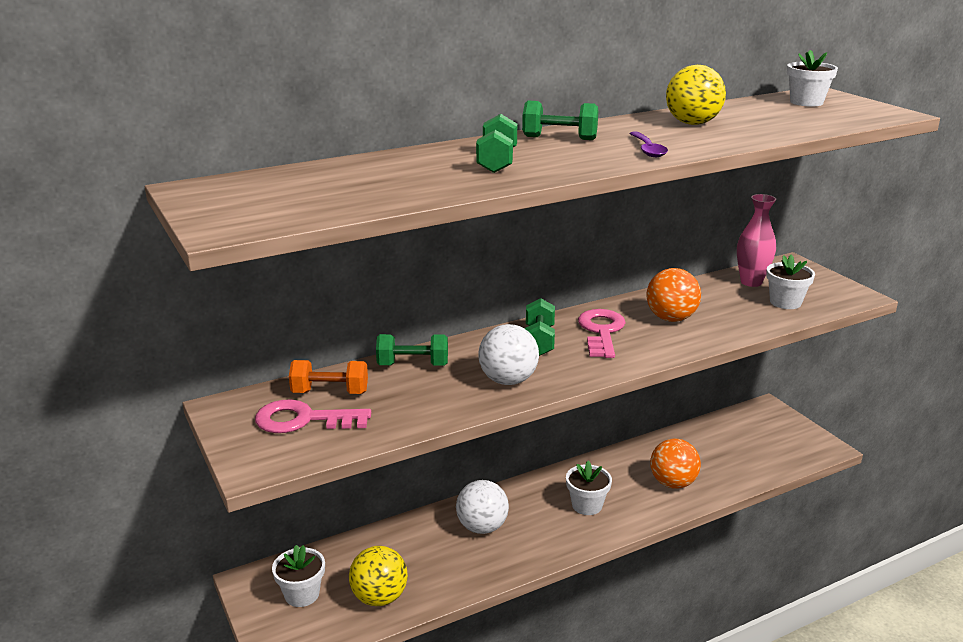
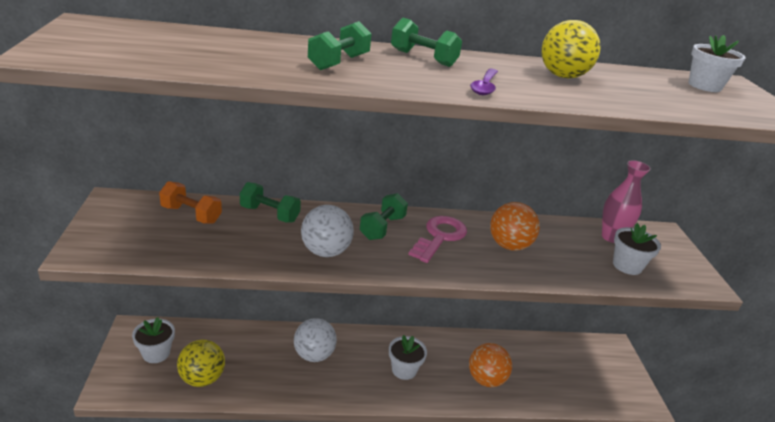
camera: 20 degrees right, 5 degrees up
pink key [255,400,371,433] -> none

